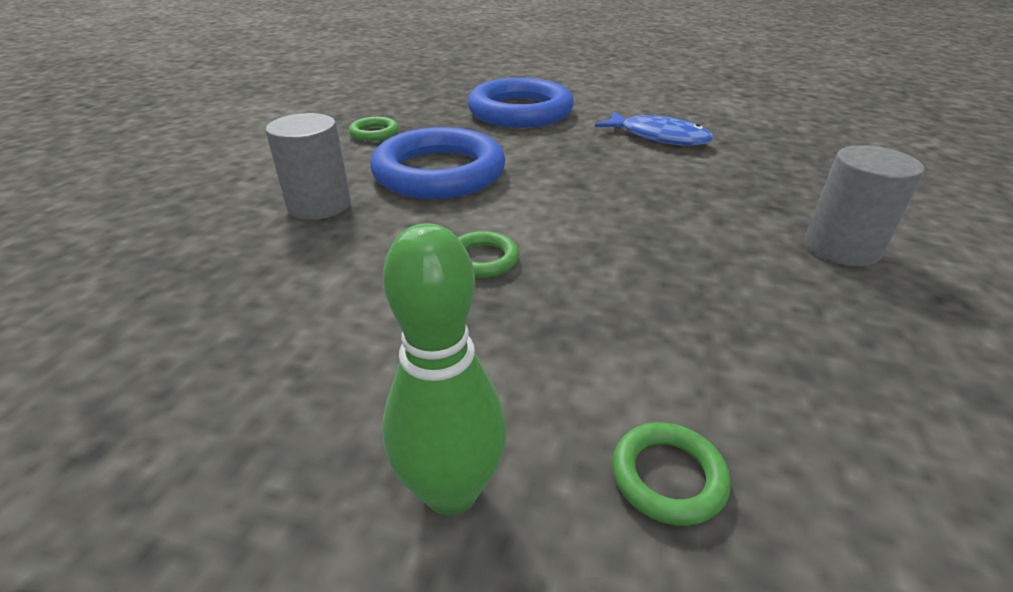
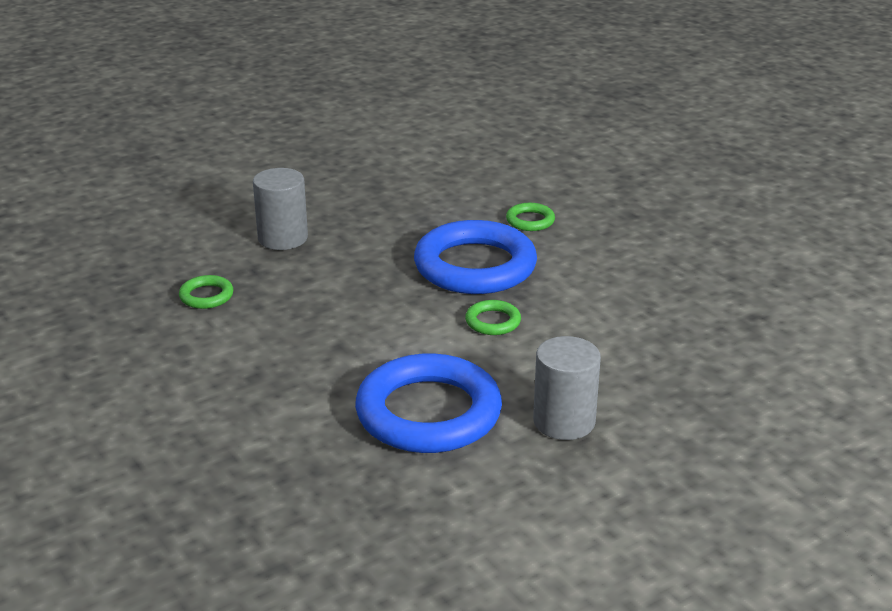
camera: 140 degrees left, 5 degrees down
green ring [349,117,399,141] -> green ring moved to [179,275,234,309]
green bowling pin [382,223,507,516] -> none
blue ring [467,78,574,128] -> blue ring moved to [414,220,537,294]
blue fish [595,111,713,146] -> none

